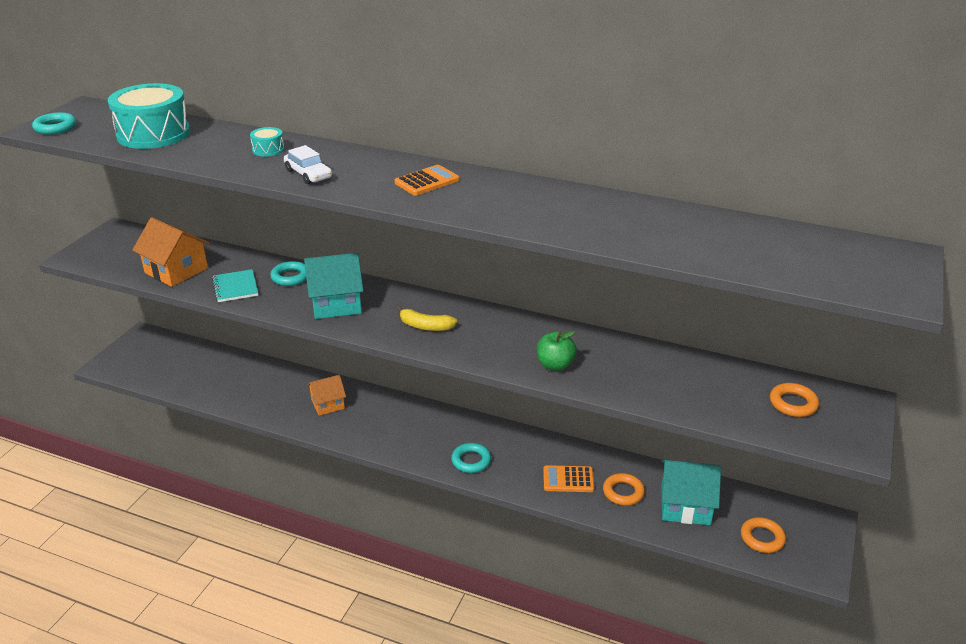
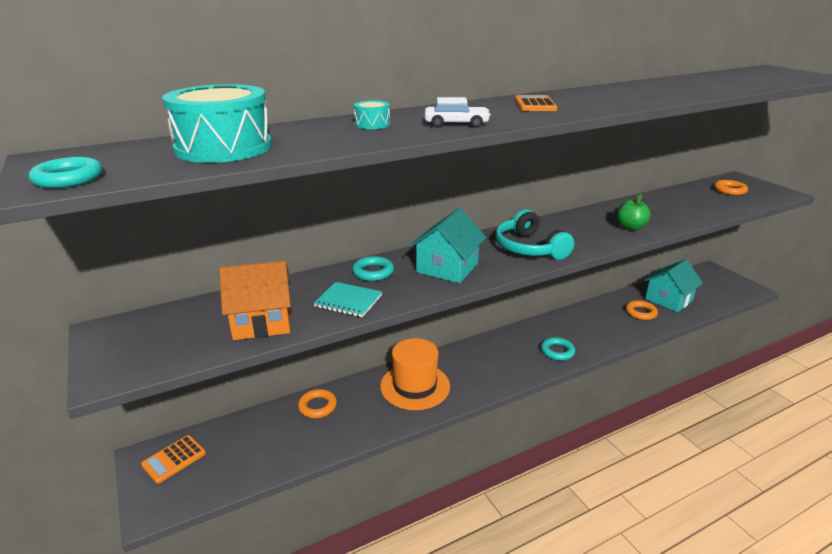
camera: 50 degrees left, 5 degrees down
orange house [307,375,346,416] -> orange hat [380,338,450,410]
yellow banana [397,306,457,331] -> turquoise headphones [495,209,574,260]
orange calculator [543,465,594,492] -> orange calculator moved to [141,435,206,483]
orange ring [741,517,786,553] -> orange ring moved to [298,389,337,418]

